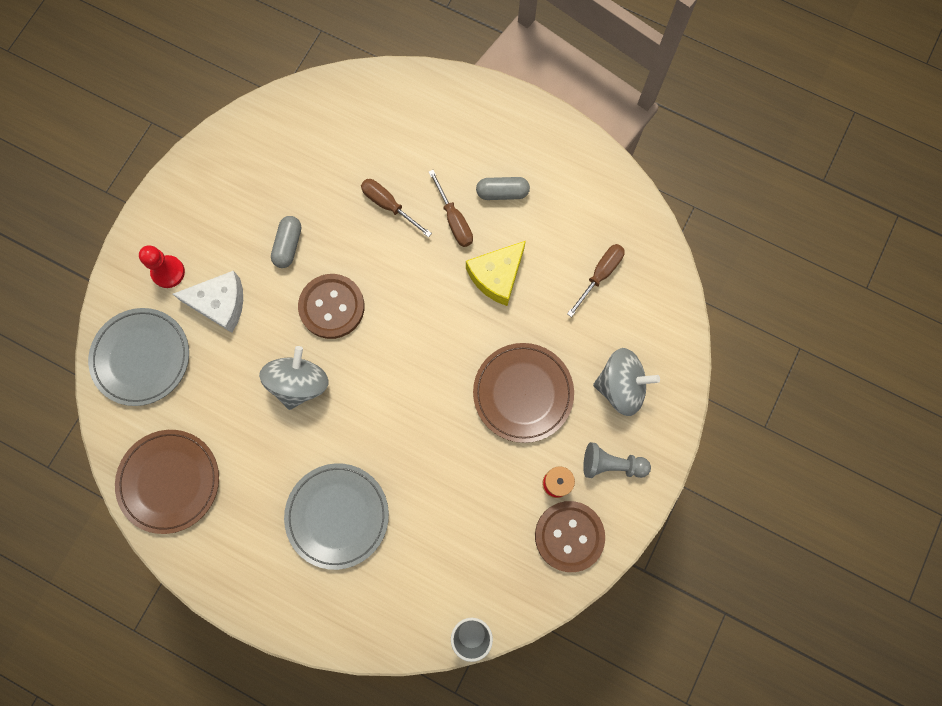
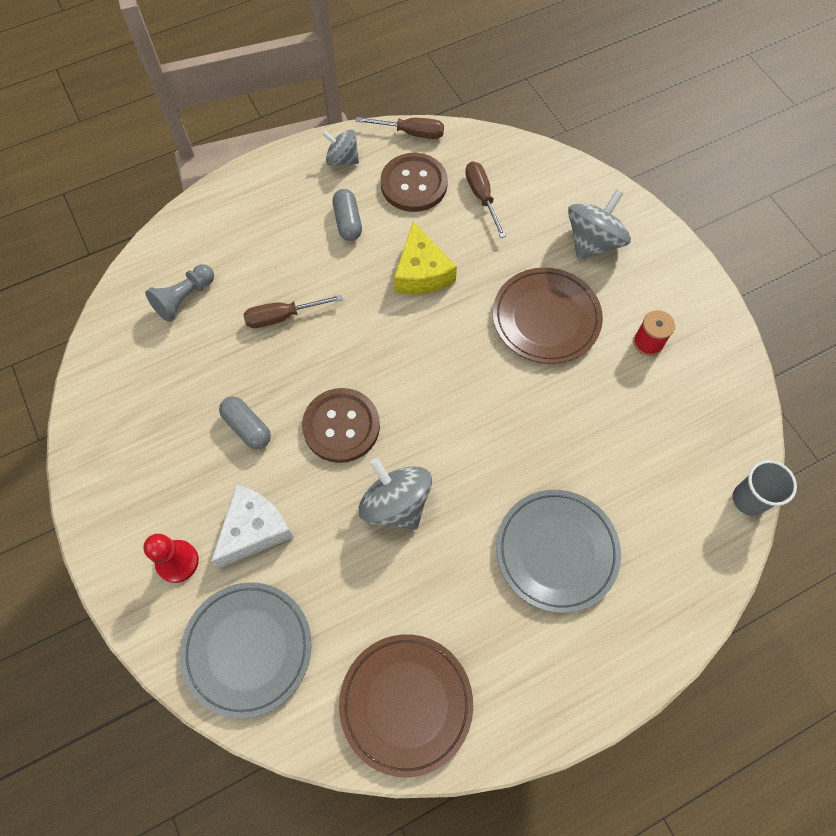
camera: 55 degrees left, 10 degrees down
brown screwdriver [429,170,473,247] -> brown screwdriver moved to [356,117,444,139]
grey capsule [476,177,530,200] -> grey capsule turned 45 degrees counterclockwise [333,189,362,241]
brown button [535,501,605,572] -> brown button moved to [381,153,448,212]
grey pawn [583,442,651,478] -> grey pawn moved to [145,264,214,322]
none -> grey spinning top [322,129,359,166]

